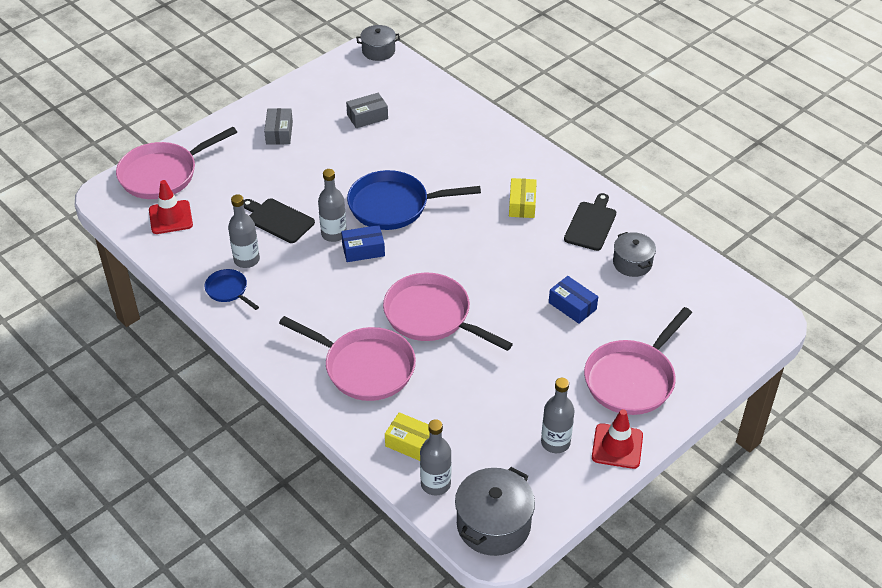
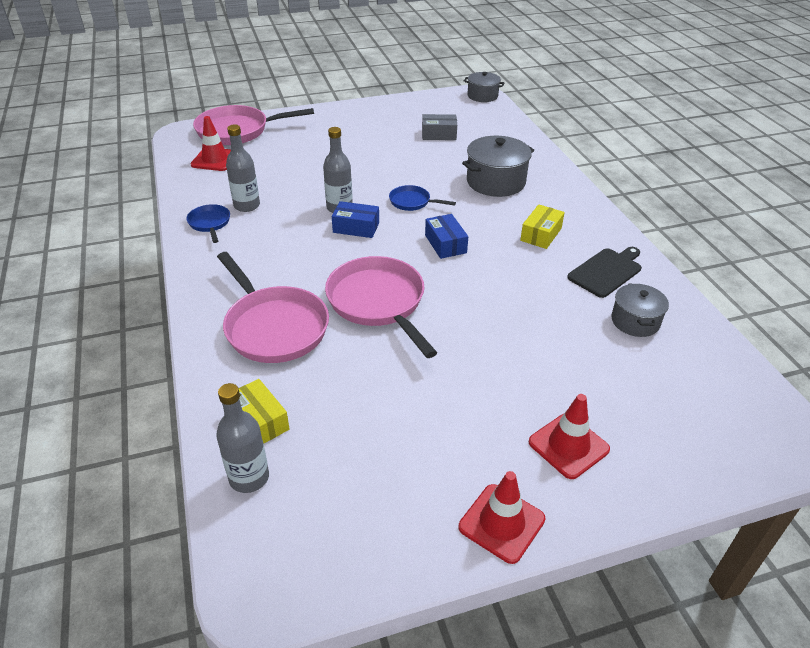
camera: 25 degrees right, 5 degrees down
black cutting board [243,198,315,243] -> none
grey box [264,108,293,145] -> none
blue pan [347,170,481,230] -> blue pan [389,185,456,211], size x0.50
grey pot [455,467,535,556] -> grey pot moved to [462,136,534,197]
grey bottle [541,378,575,453] -> none
blue box [549,276,598,324] -> blue box moved to [425,214,468,259]
pink pan [584,307,692,415] -> red traffic cone [529,394,610,479]

